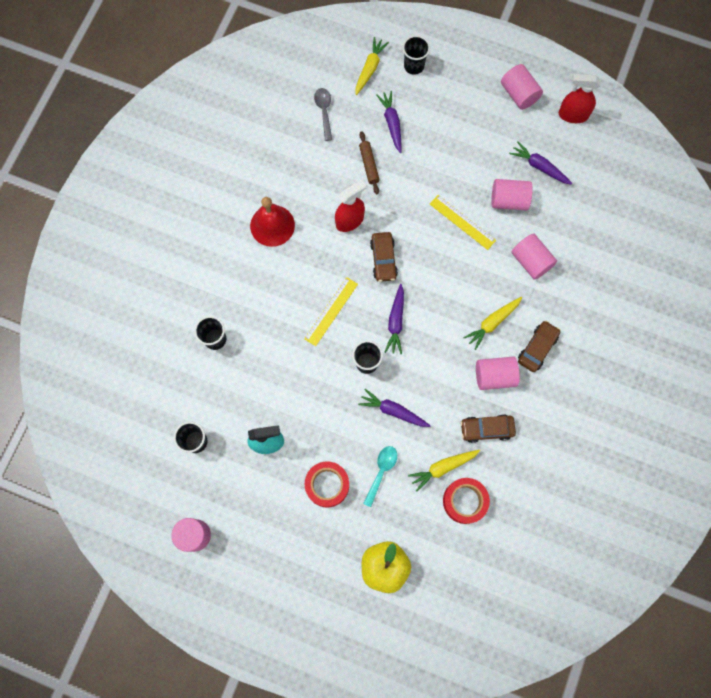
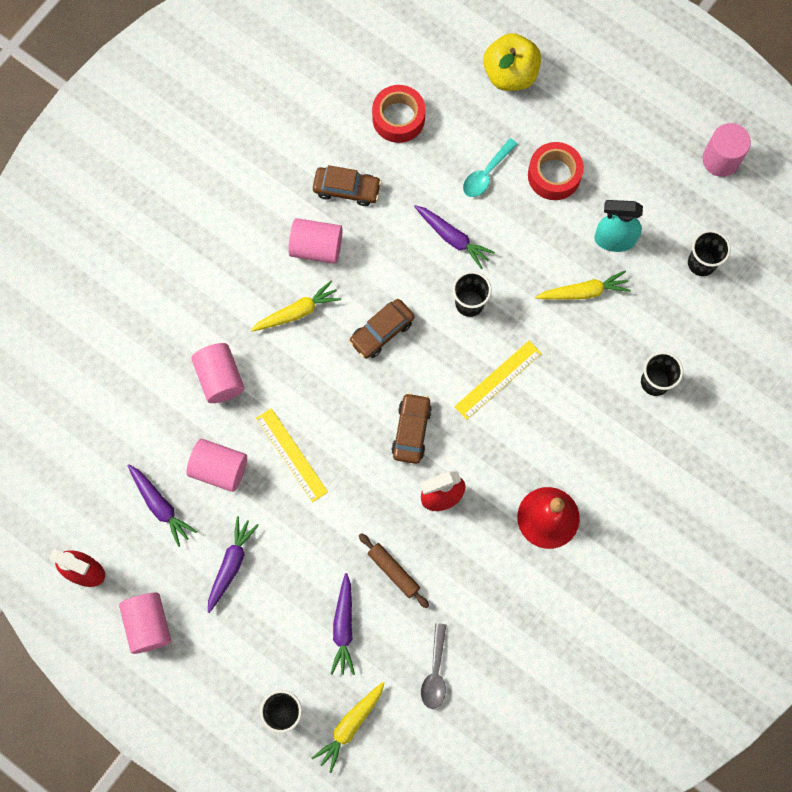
camera: 165 degrees left, 0 degrees up
brown rolling pin [359,131,380,195] -> brown rolling pin turned 45 degrees counterclockwise [359,533,429,608]
purple carrot [385,284,404,354] -> purple carrot moved to [208,516,259,613]
yellow carrot [408,450,480,492] -> yellow carrot moved to [535,270,631,300]
brown car [518,321,560,372] -> brown car moved to [349,299,414,359]

